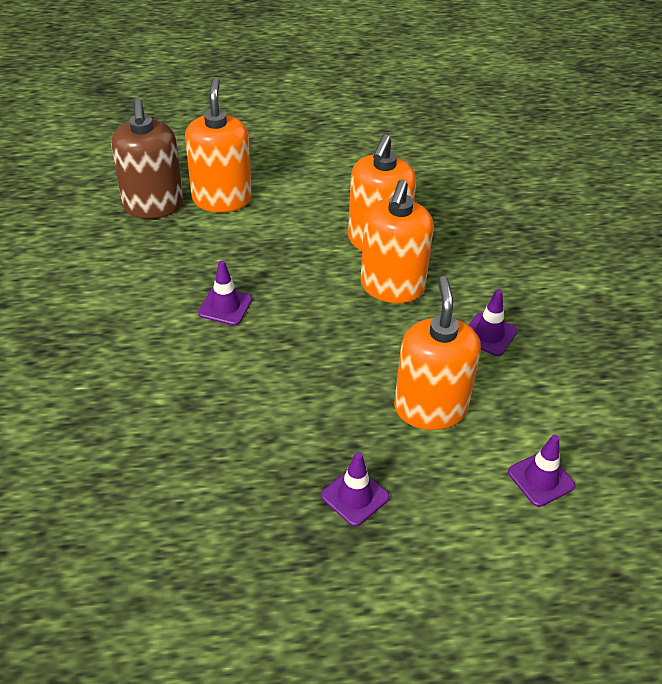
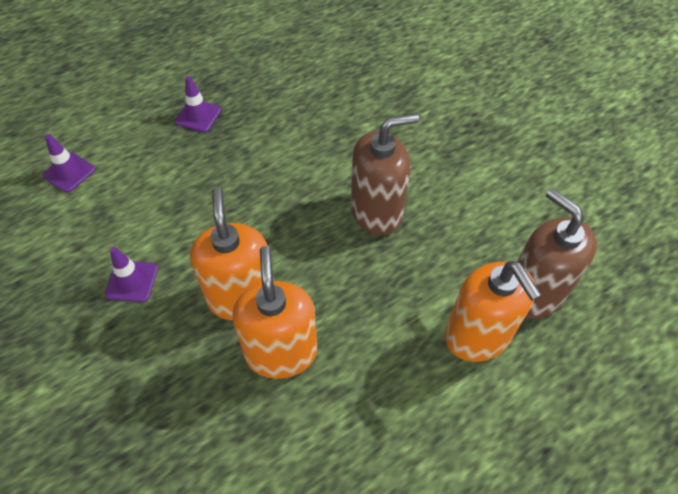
camera: 155 degrees right, 10 degrees up
purple traffic cone [198,260,252,326] -> brown soap dispenser [351,113,419,236]
orange soap dispenser [394,276,481,430] -> none

